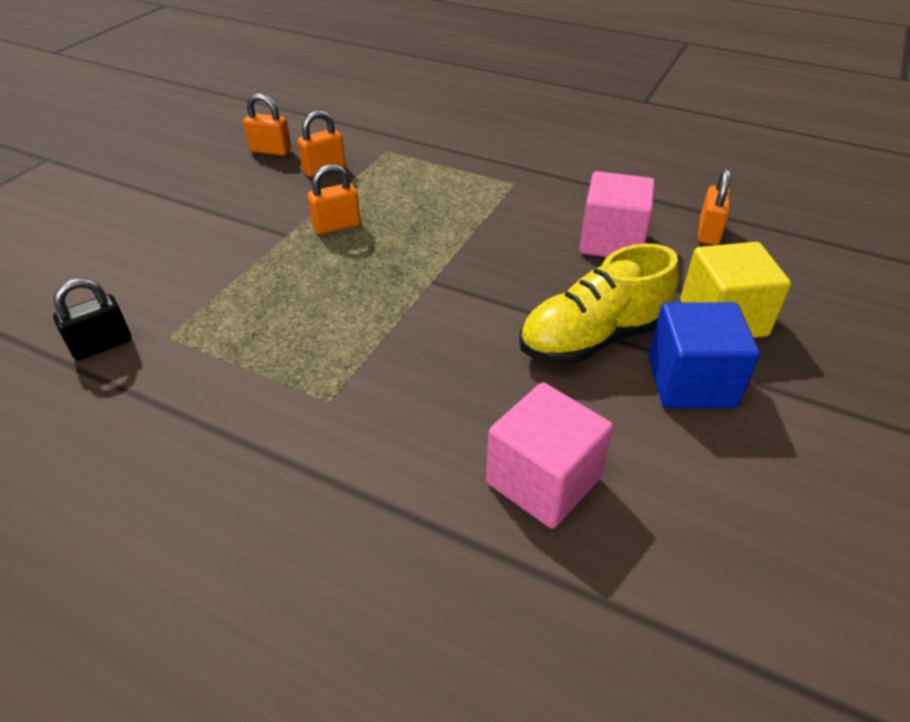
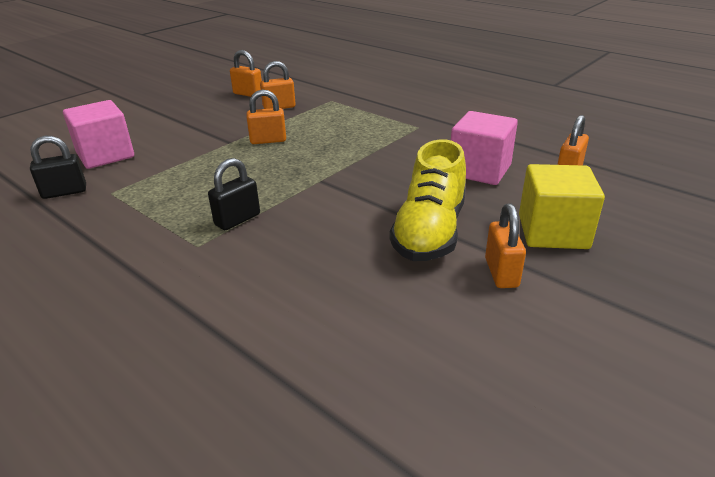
camera: 15 degrees right, 10 degrees down
pink cube [486,382,613,529] -> pink cube moved to [63,100,134,169]
yellow shoe [519,243,679,366] -> yellow shoe turned 60 degrees counterclockwise [390,139,466,261]
blue cube [648,302,760,408] -> orange padlock [485,203,526,288]
none -> black padlock [208,158,260,230]

